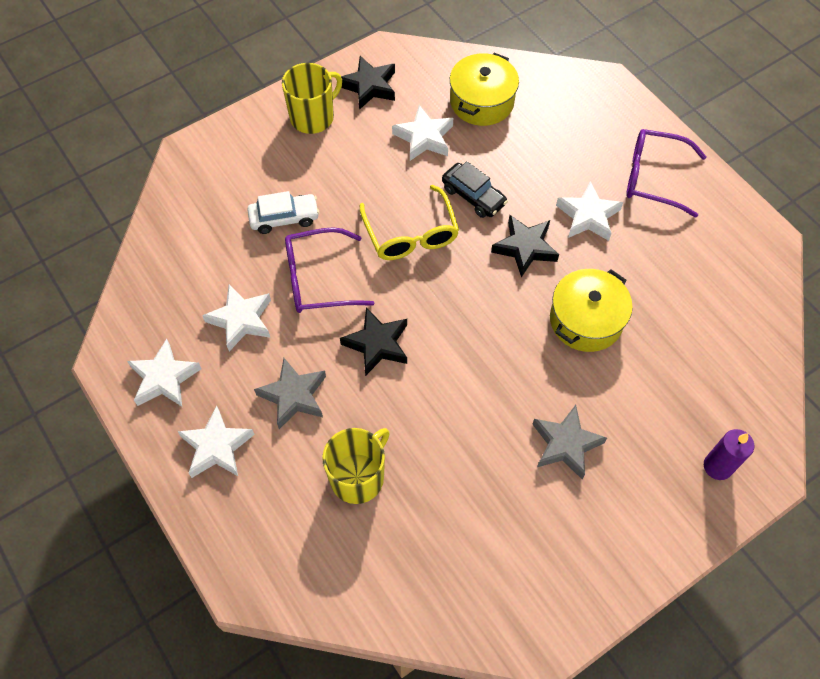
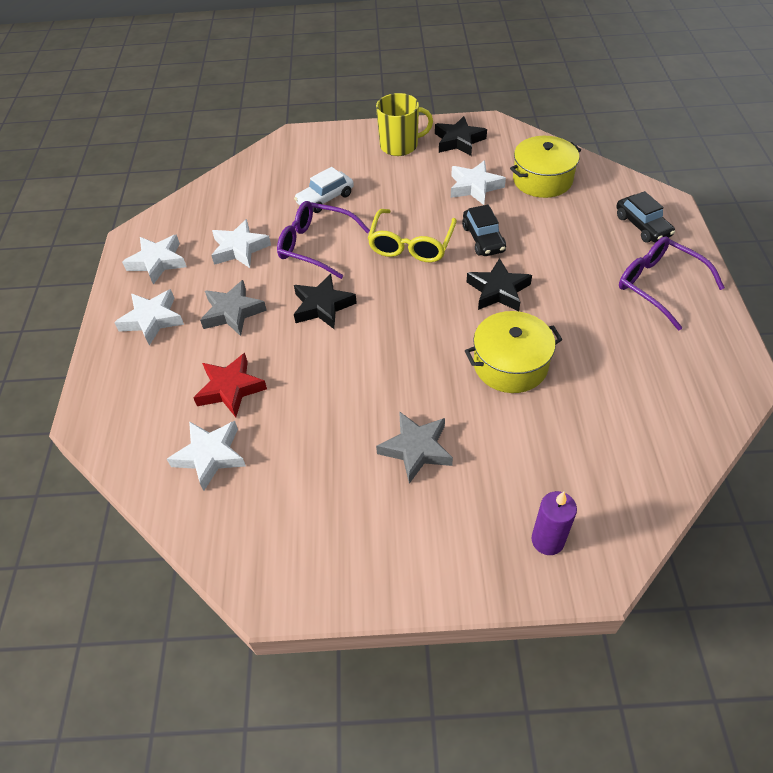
camera: 35 degrees right, 10 degrees down
white car [247,191,319,234] -> white car turned 120 degrees clockwise [294,167,354,213]
yellow mug [322,428,390,504] -> red star [193,353,267,417]
white star [556,181,623,241] -> white star moved to [167,421,246,491]
none -> black car [616,191,675,243]

